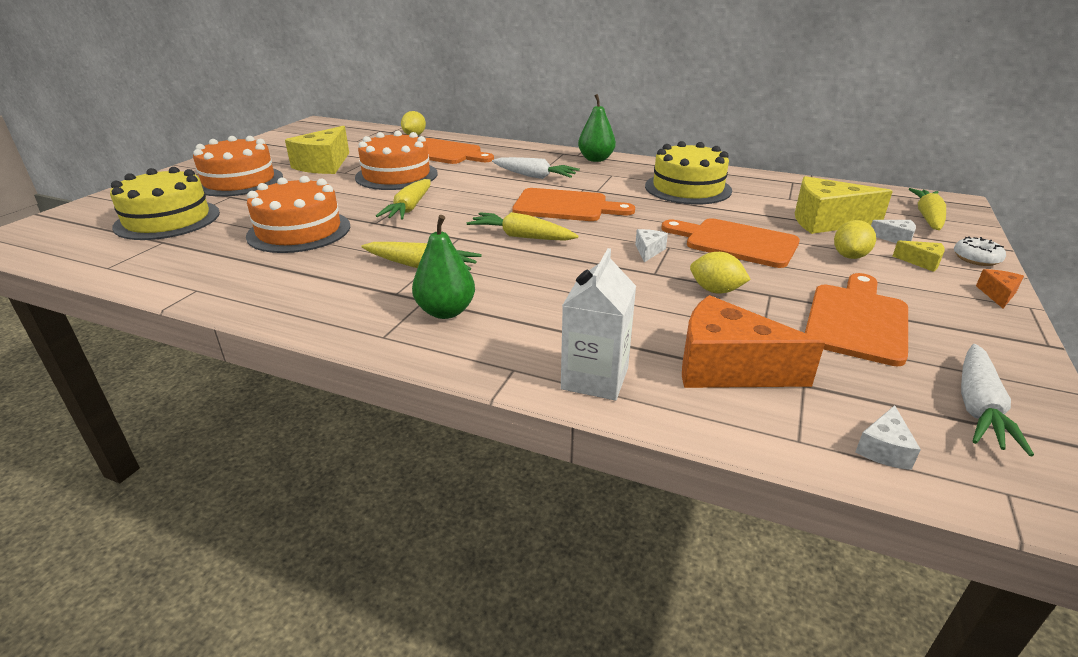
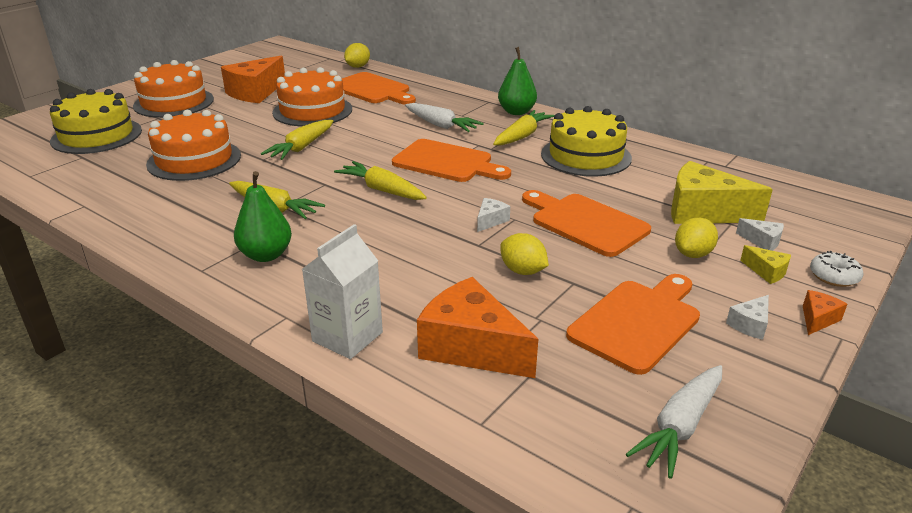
camera: 15 degrees right, 0 degrees up
yellow cheese [285,126,349,174] -> orange cheese [221,56,285,103]
white cheese [855,405,921,470] -> white cheese moved to [726,295,769,340]
yellow carrot [909,188,946,230] -> yellow carrot moved to [493,110,555,146]

